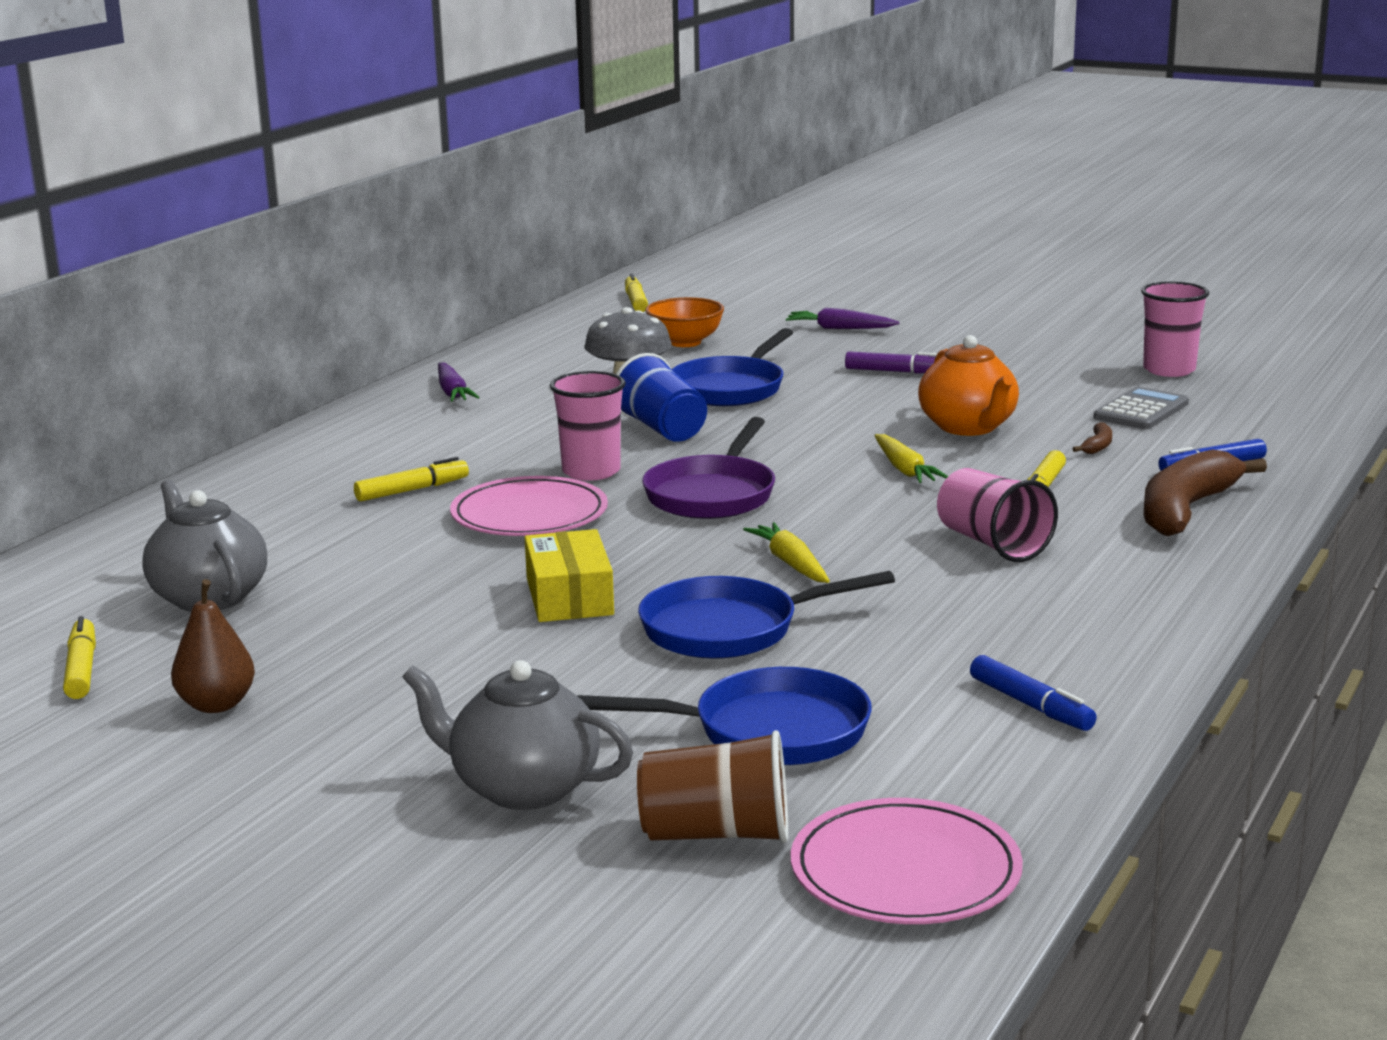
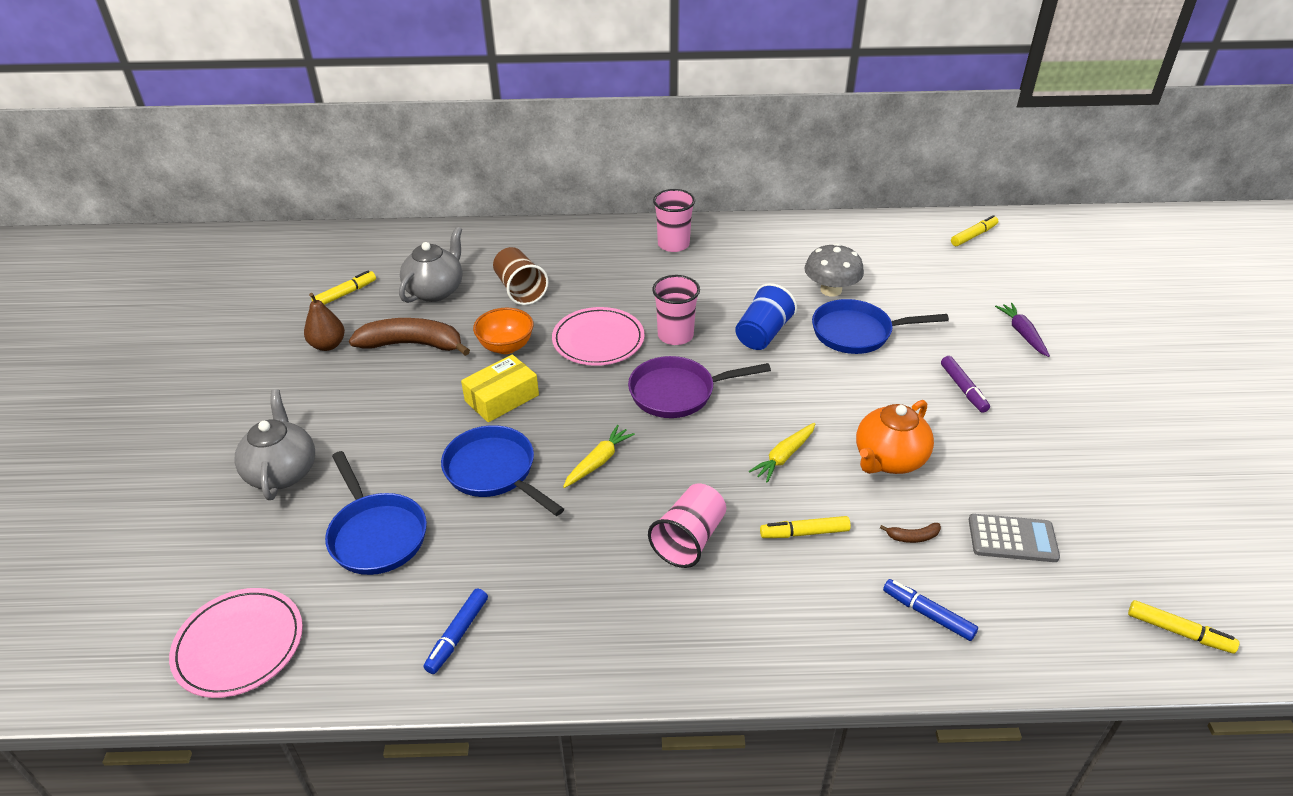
camera: 60 degrees right, 20 degrees up
yellow marker [354,457,469,501] -> yellow marker moved to [1128,600,1239,654]
purple carrot [438,362,479,402] -> none
brown cup [637,730,788,843] -> brown cup moved to [493,247,549,305]
orange bowl [645,297,724,347] -> orange bowl moved to [473,308,534,354]
pink cup [1141,281,1209,377] -> pink cup moved to [653,189,695,252]
brown banana [1144,449,1267,536] -> brown banana moved to [349,318,470,356]

